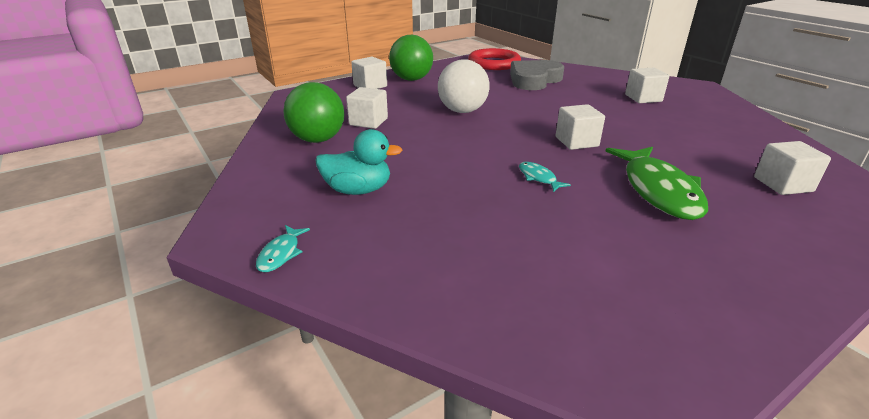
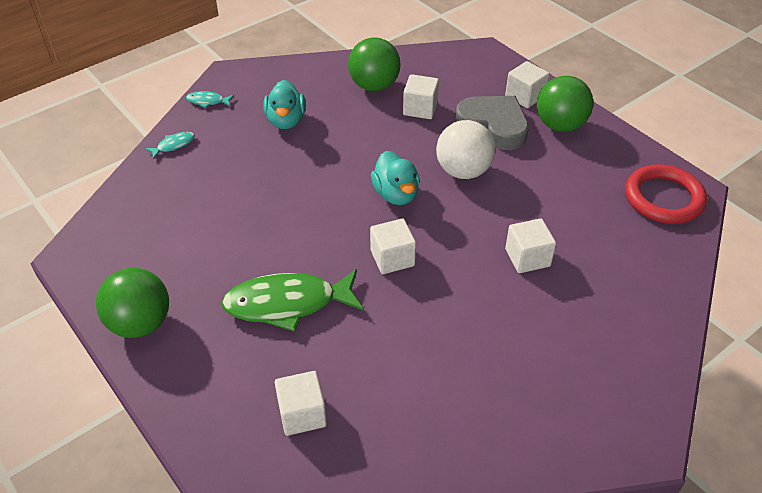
camera: 85 degrees right, 15 degrees up
grey heart [510,60,564,90] -> grey heart moved to [455,96,529,150]
turquoise fish [519,162,571,192] -> turquoise fish moved to [145,132,195,159]
white cube [625,68,669,103] -> white cube moved to [505,218,556,273]
none -> green ball [96,268,169,338]
none -> turquoise duck [371,151,420,205]

